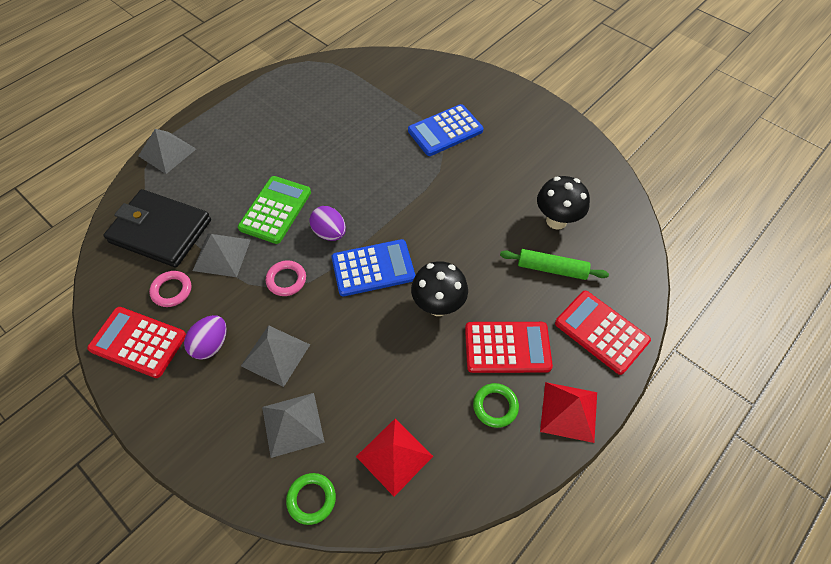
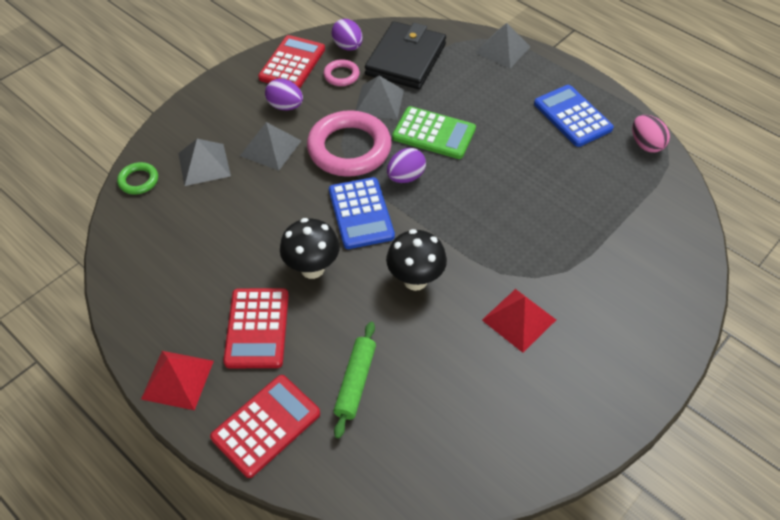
camera: 90 degrees right, 5 degrees down
pink ring [266,260,306,296] -> pink ring [307,110,392,177], size x2.16
red pyramid [356,419,433,497] -> red pyramid moved to [482,289,556,353]
blue calculator [408,104,483,156] -> blue calculator moved to [534,85,614,147]
green ring [473,383,519,428] -> none
black mushroom [537,176,590,230] -> black mushroom moved to [386,229,447,291]
none -> purple egg [332,19,363,51]
none -> pink egg [632,115,670,153]

